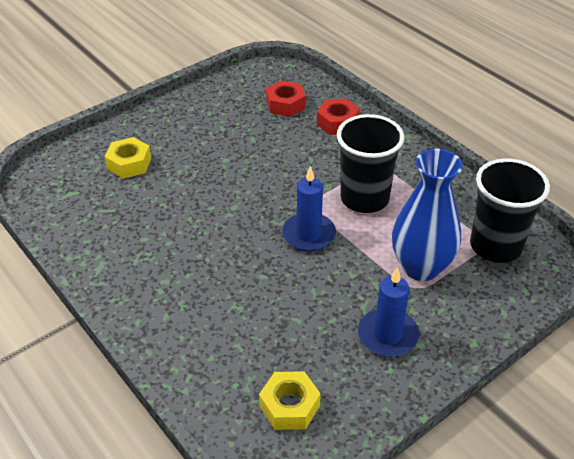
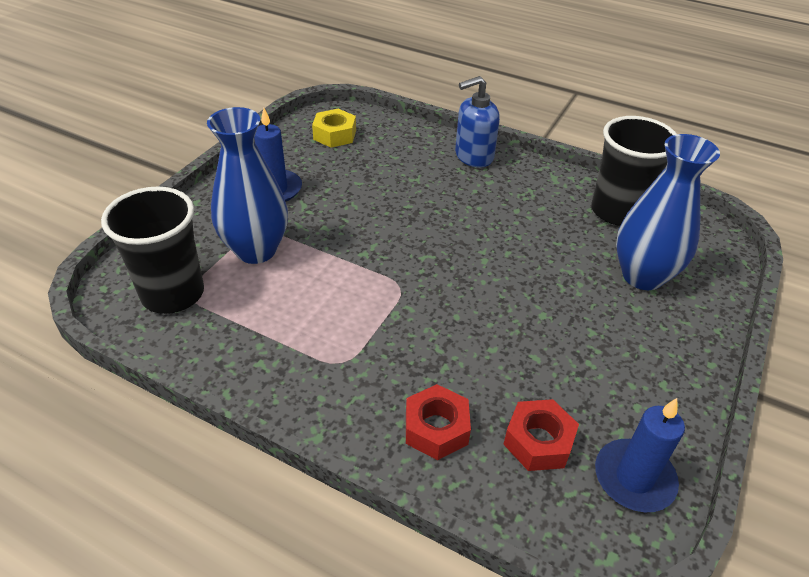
camera: 155 degrees right, 0 degrees up
yellow nut [105,137,151,179] -> blue vase [616,134,720,290]
blue candle [282,166,336,252] -> blue candle moved to [595,398,685,512]
black cup [337,114,404,213] -> black cup moved to [591,116,677,225]
none -> blue soap dispenser [455,76,500,168]

